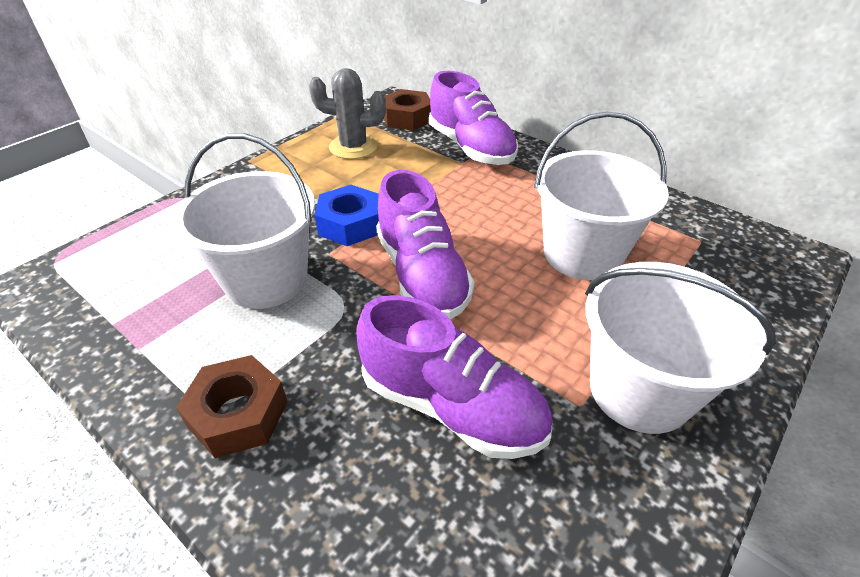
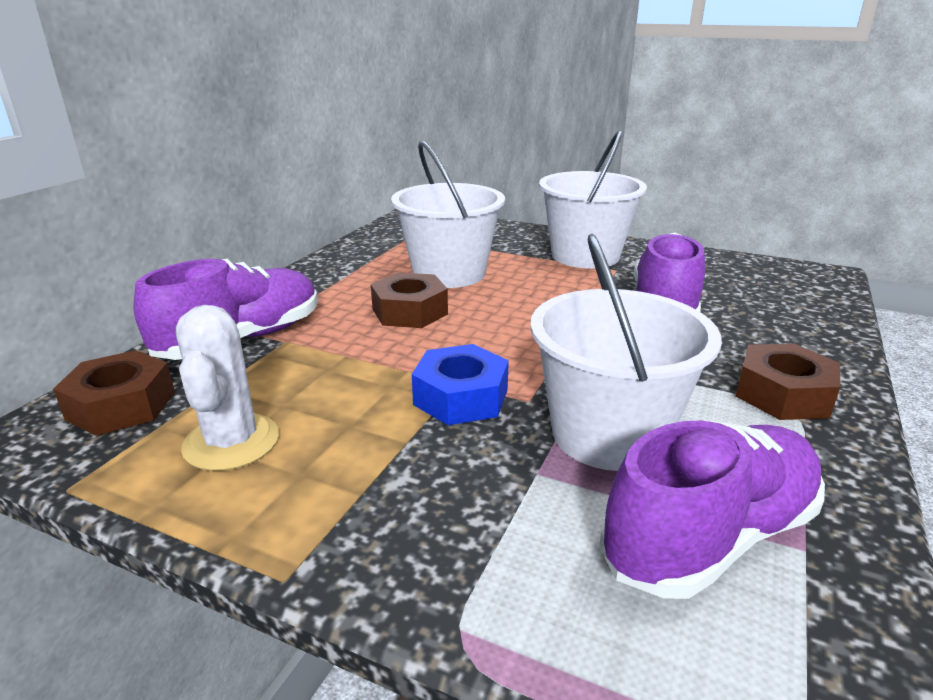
camera: 105 degrees left, 15 degrees down
grey cactus [309,68,386,159] -> white cactus [176,305,279,471]
purple shoe [376,170,474,320] -> purple shoe moved to [599,420,825,599]
none -> brown nut [371,272,448,328]

